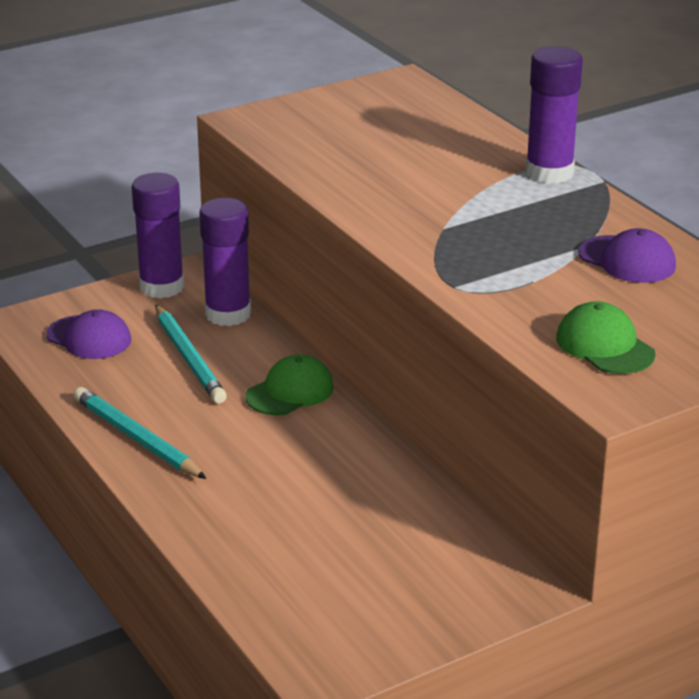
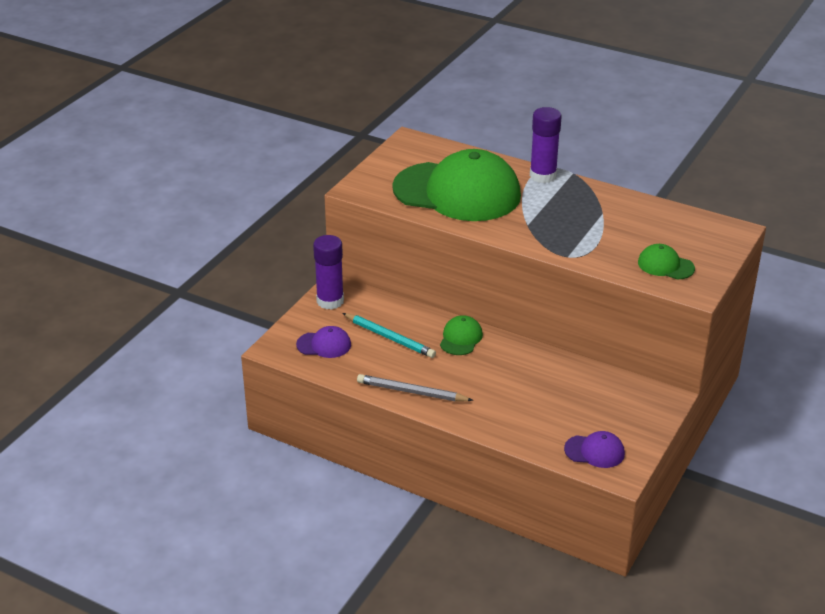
camera: 30 degrees left, 5 degrees up
turquoise pencil [74,387,207,479] -> grey pencil [357,374,474,401]
purple glue stick [199,198,251,326] -> none
purple cap [578,228,676,283] -> purple cap moved to [564,431,625,468]
none -> green cap [392,149,521,221]

